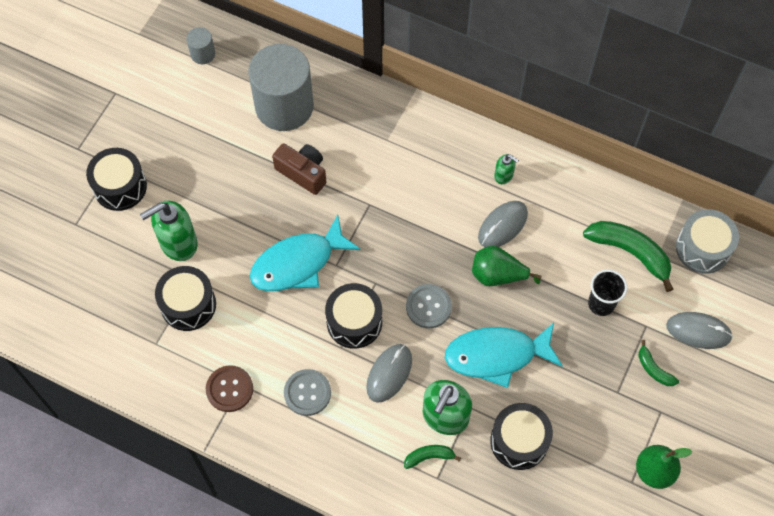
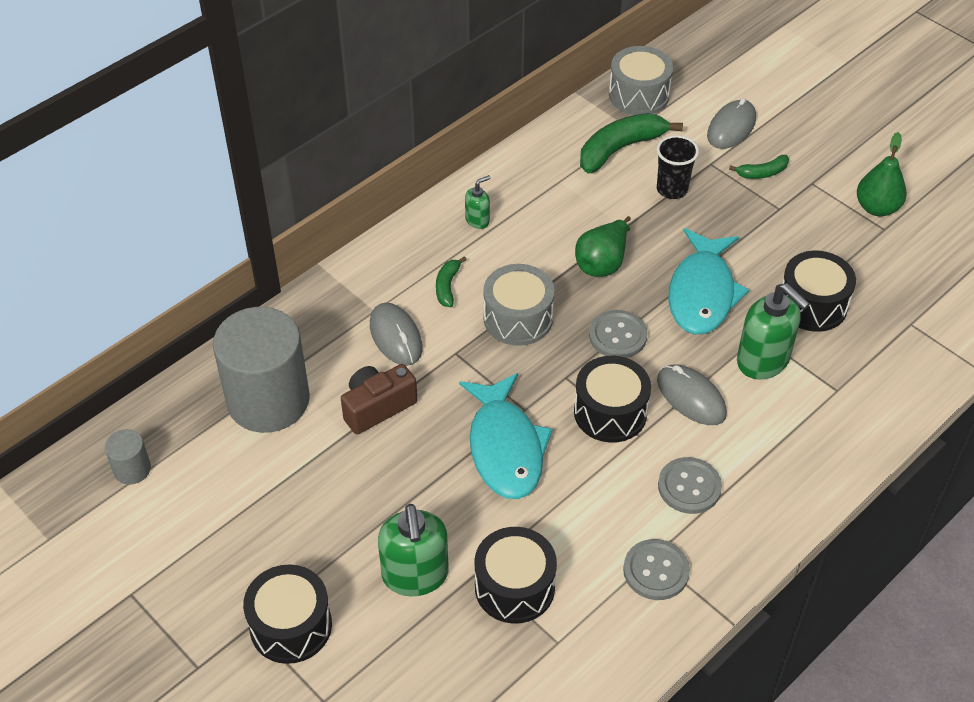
camera: 70 degrees left, 15 degrees down
brown button [206,365,253,412] -> grey button [623,539,690,600]
green banana [404,445,461,469] -> green banana moved to [436,256,467,307]
grey mouse [478,201,528,247] -> grey mouse moved to [370,303,423,366]
none -> grey drum [483,264,554,346]

